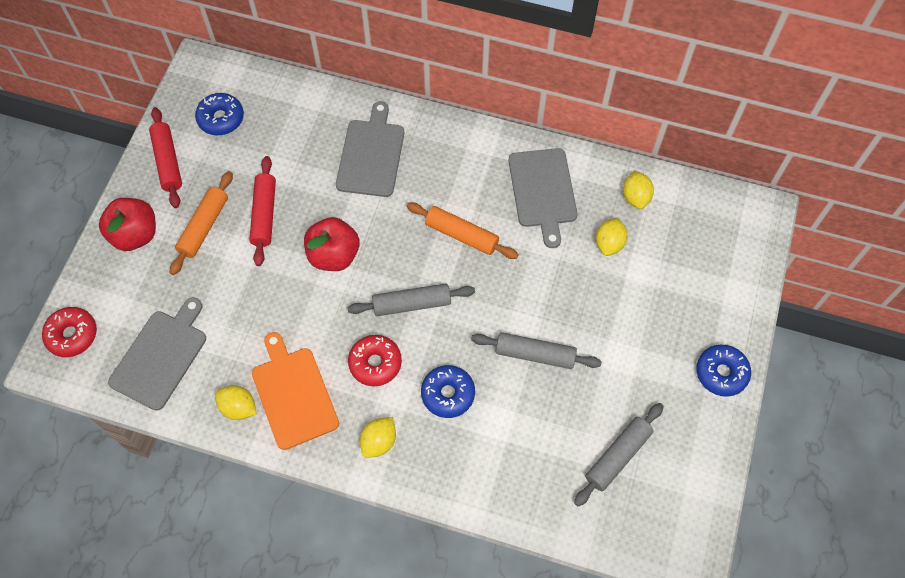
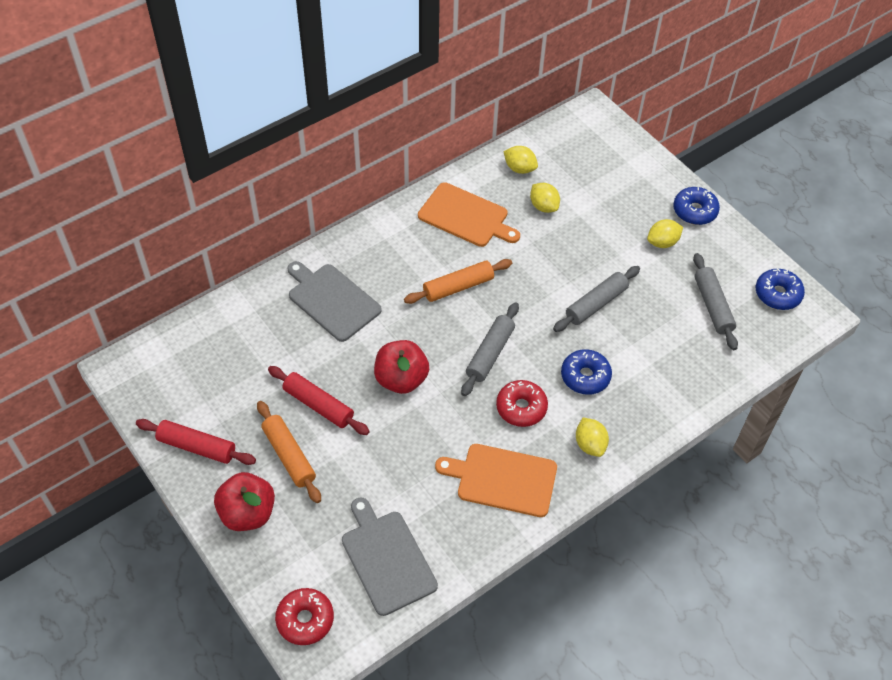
camera: 55 degrees left, 10 degrees down
blue donut [195,93,244,135] -> blue donut moved to [756,268,805,310]
yellow lemon [215,385,256,420] -> yellow lemon moved to [647,219,683,248]
grey cutting board [509,148,578,248] -> orange cutting board [418,182,520,247]

